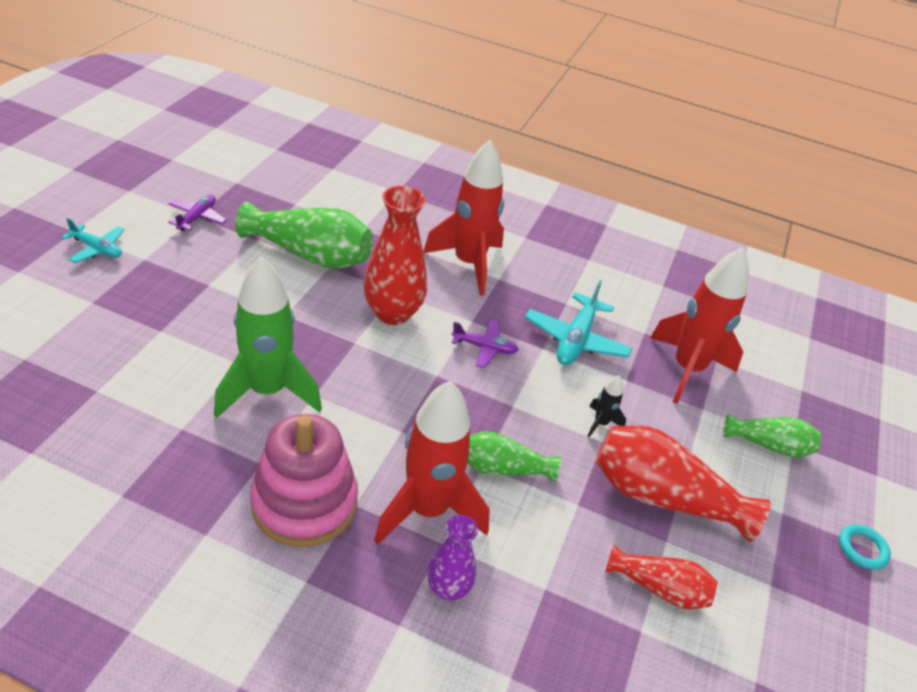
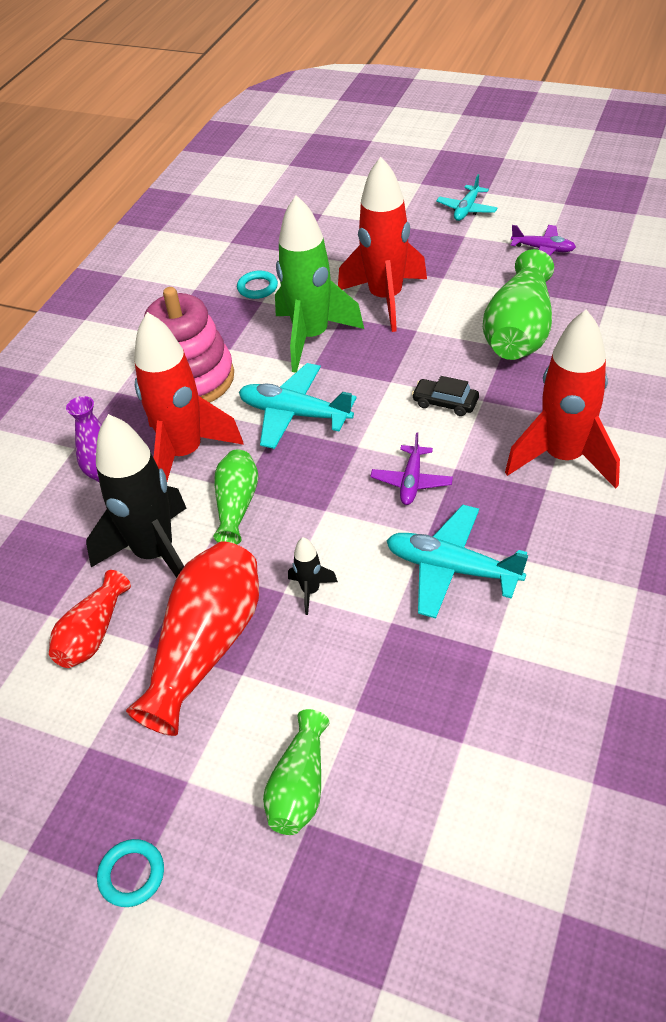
camera: 100 degrees right, 5 degrees up
red vase [364,186,427,325] -> black car [412,376,479,416]
red rocket [650,248,749,404] -> red rocket moved to [338,157,427,332]
none -> black rocket [86,414,186,578]
none -> turquoise ring [237,271,278,299]
none -> turquoise plane [239,363,357,449]

